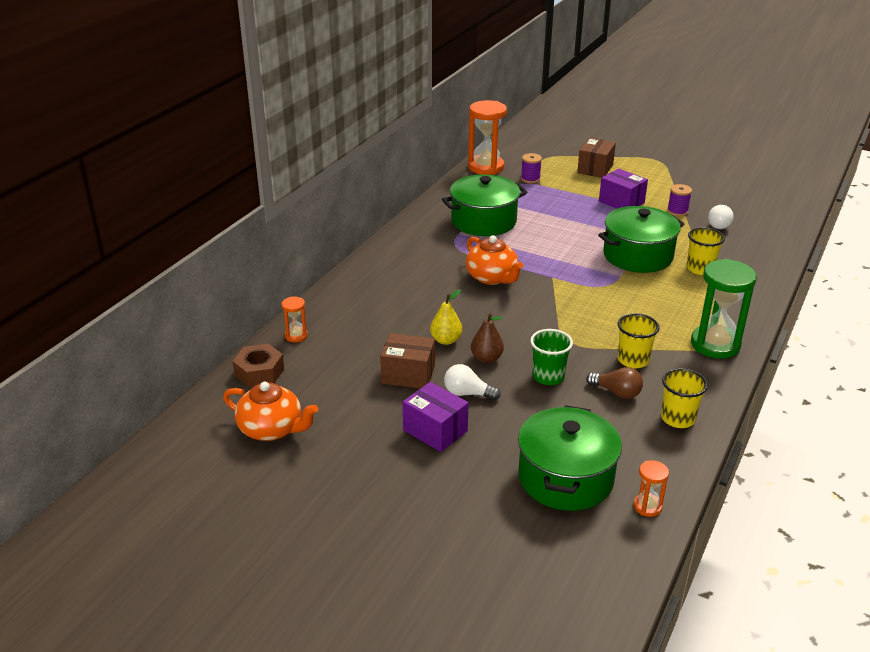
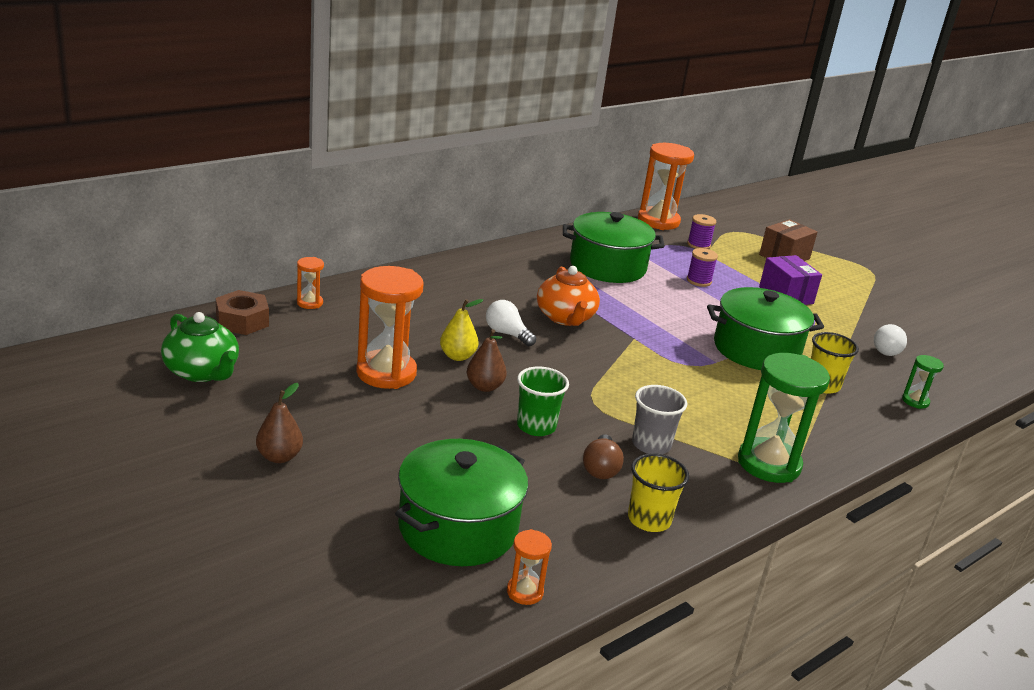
camera: 20 degrees right, 5 degrees down
orange teapot [223,382,318,441] -> green teapot [161,312,239,382]
brown box [380,333,435,389] -> orange hourglass [356,266,424,389]
purple box [403,382,469,452] -> none
white light bulb [444,364,501,400] -> white light bulb moved to [486,300,536,346]
brown light bulb [586,367,643,399] -> brown light bulb turned 45 degrees clockwise [583,434,624,479]
yellow cup [618,313,659,368] -> grey cup [632,385,687,454]
purple spool [667,184,692,216] -> purple spool moved to [687,248,718,287]
none -> brown pear [256,383,303,463]
none -> green hourglass [902,355,944,409]

